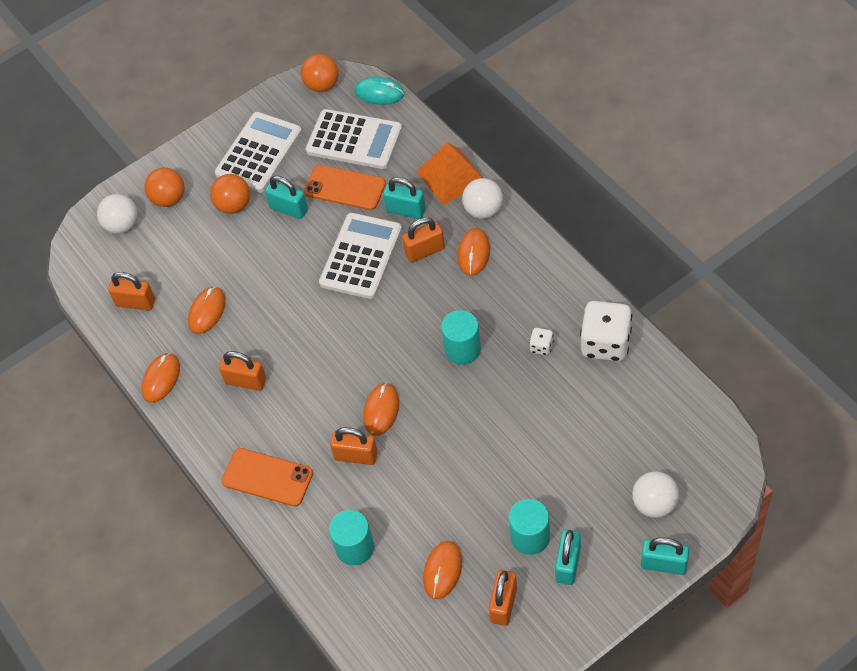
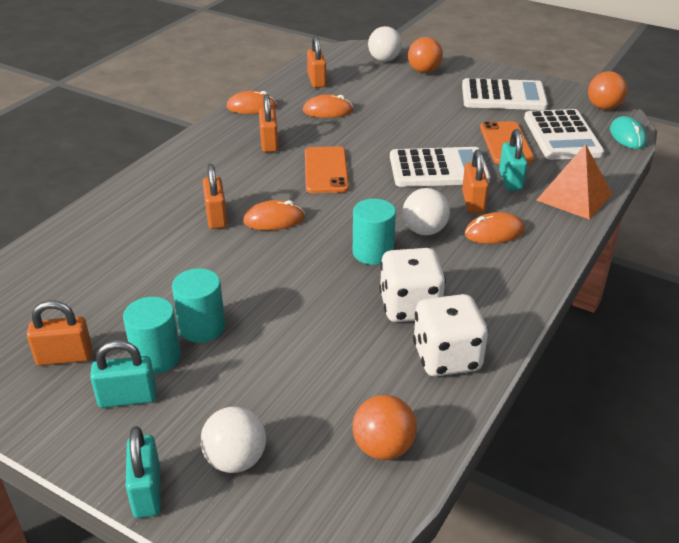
camera: 60 degrees right, 20 degrees down
orange ball [210,174,250,214] -> orange ball moved to [352,395,417,460]
orange phone [221,448,313,507] -> orange phone moved to [305,146,349,193]
turquoise padlock [265,176,308,219] -> none
turquoise cylinder [329,510,374,565] -> turquoise cylinder moved to [172,268,225,343]
orange padlock [402,217,445,263] -> orange padlock turned 45 degrees clockwise [462,149,489,213]
orange mouse [423,541,462,599] -> none
white ball [462,178,503,219] -> white ball moved to [403,188,450,235]
white dice [529,328,554,355] -> white dice [379,248,446,322], size x2.20

